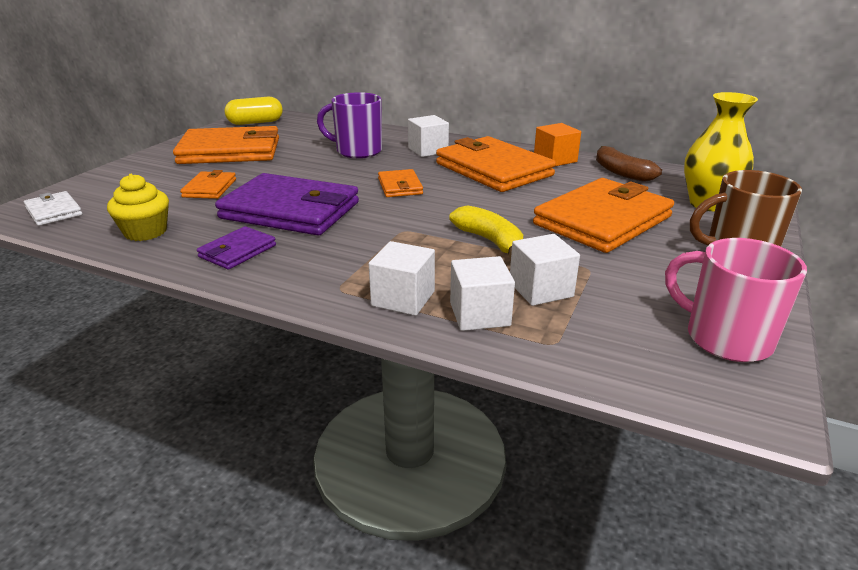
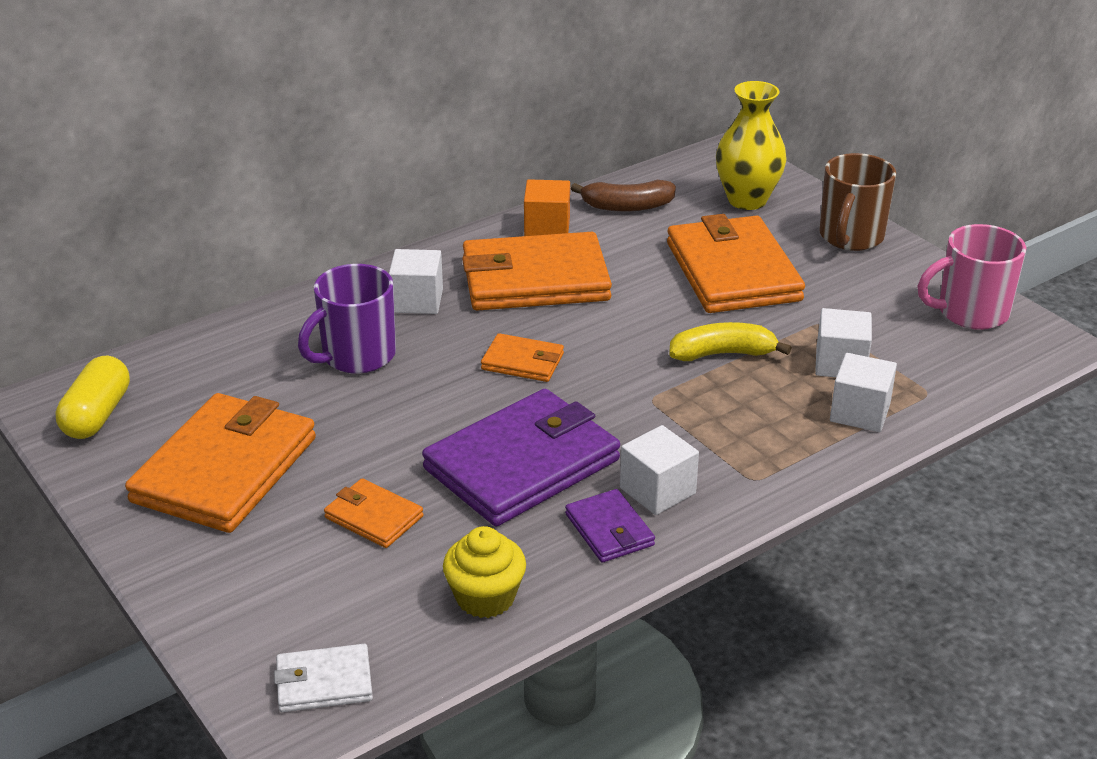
camera: 60 degrees left, 5 degrees up
white cube [369,241,435,316] -> white cube moved to [620,425,699,515]

